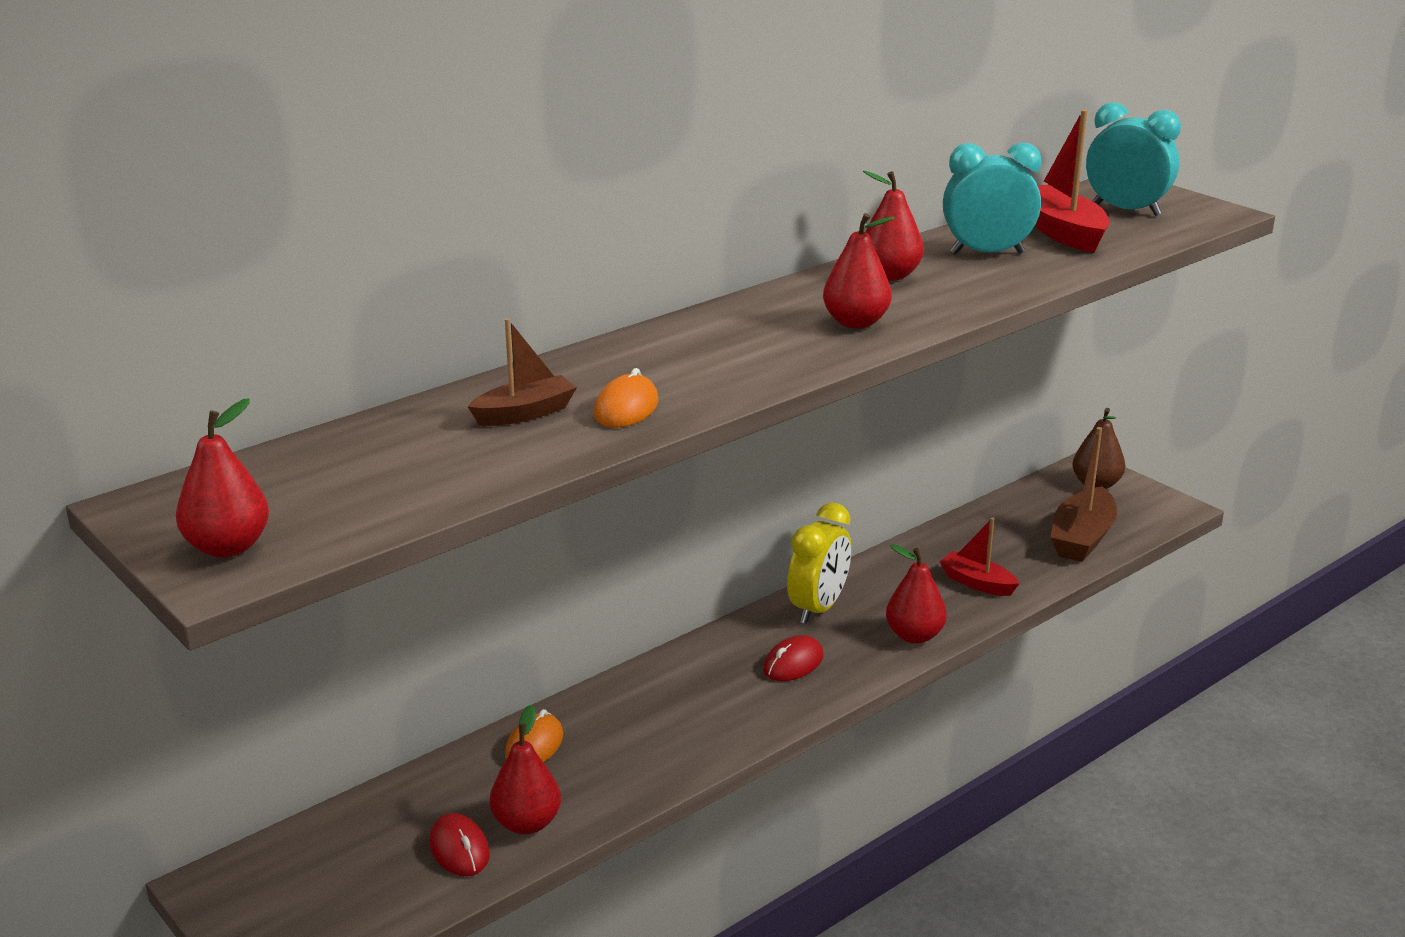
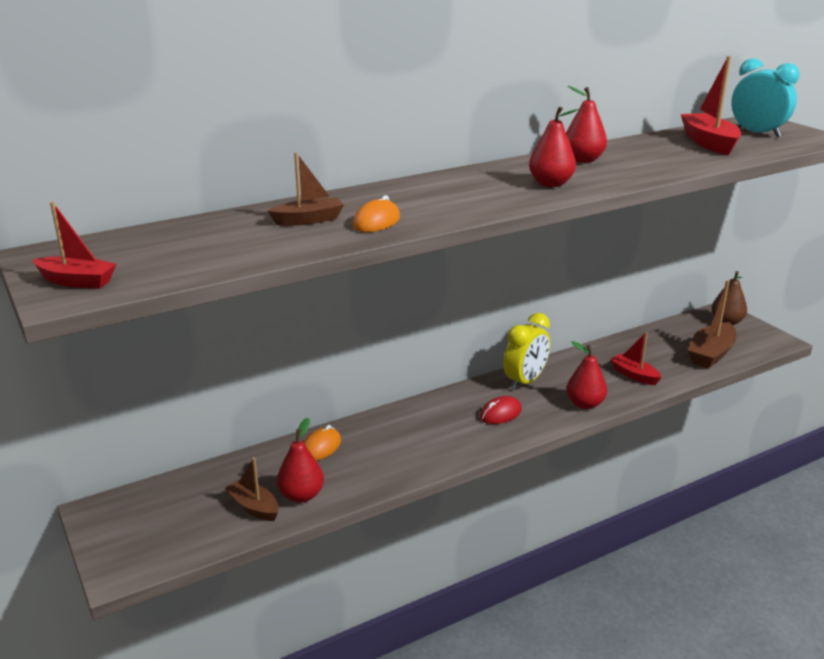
camera: 10 degrees right, 0 degrees up
red pear [176,398,269,558] -> red boat [33,202,116,289]
red mouse [429,813,490,876] -> brown boat [225,457,279,521]
turquoise clock [943,143,1042,254] -> none

